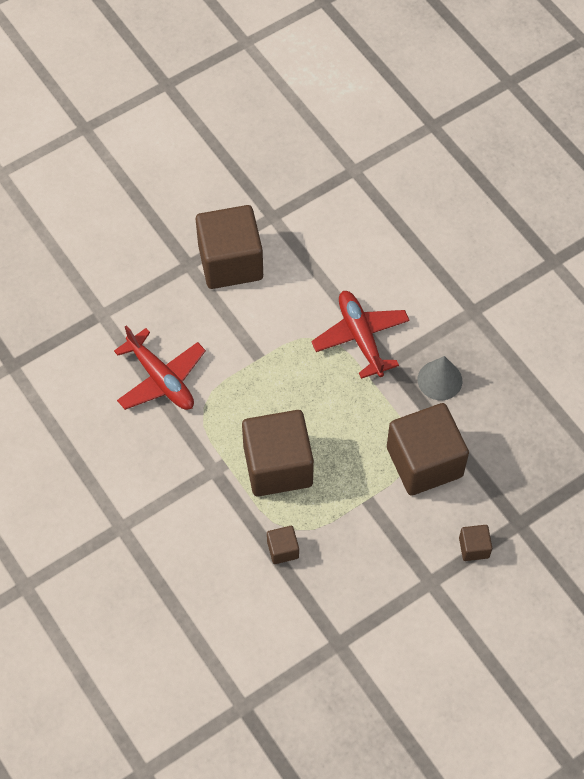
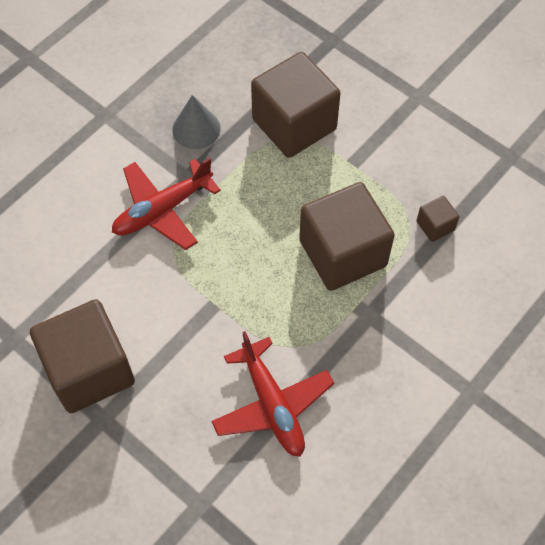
camera: 105 degrees left, 0 degrees up
red plane [114,325,206,410] -> red plane turned 120 degrees clockwise [211,331,334,457]
brown cube [459,525,492,561] -> none

